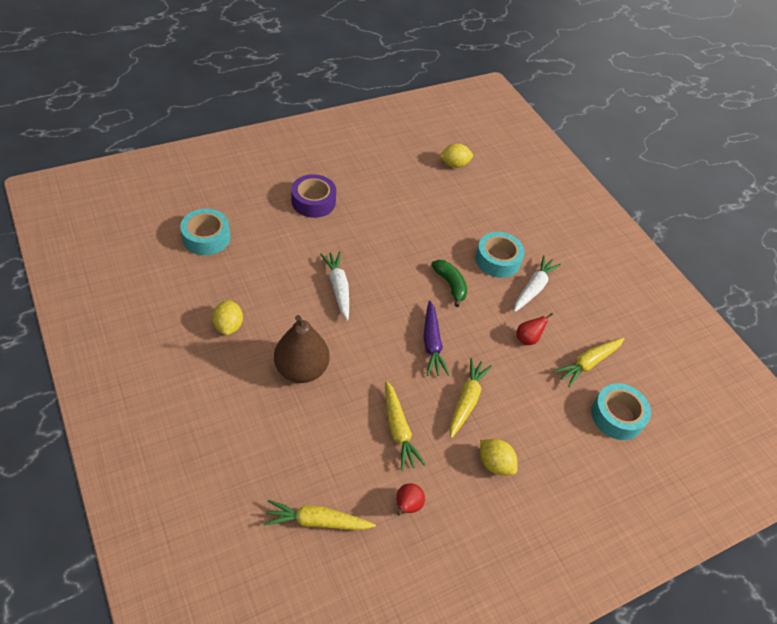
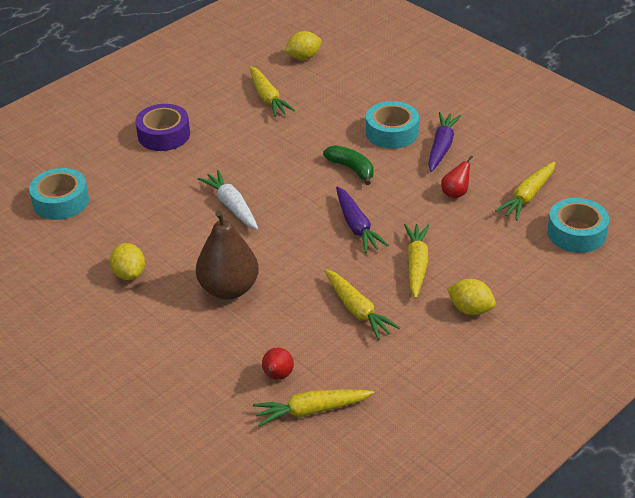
camera: 10 degrees left, 10 degrees down
red pear [396,483,425,515] -> red pear moved to [262,348,294,380]
white carrot [514,255,561,312] -> purple carrot [428,112,462,172]
none -> yellow carrot [249,66,295,117]

